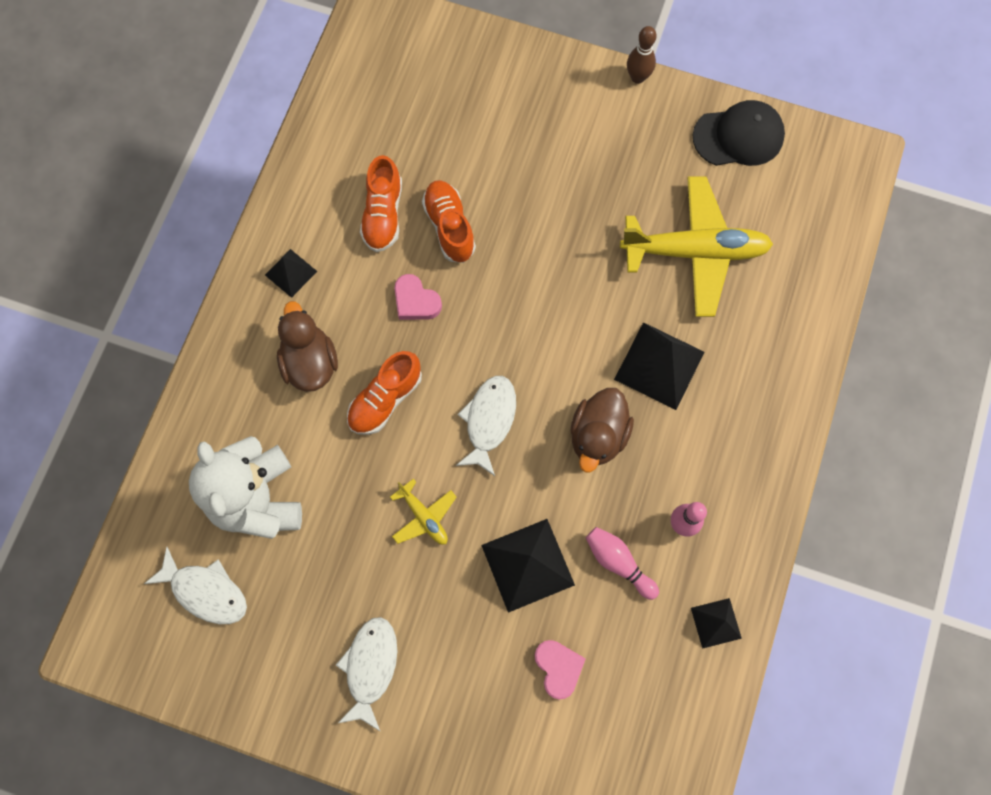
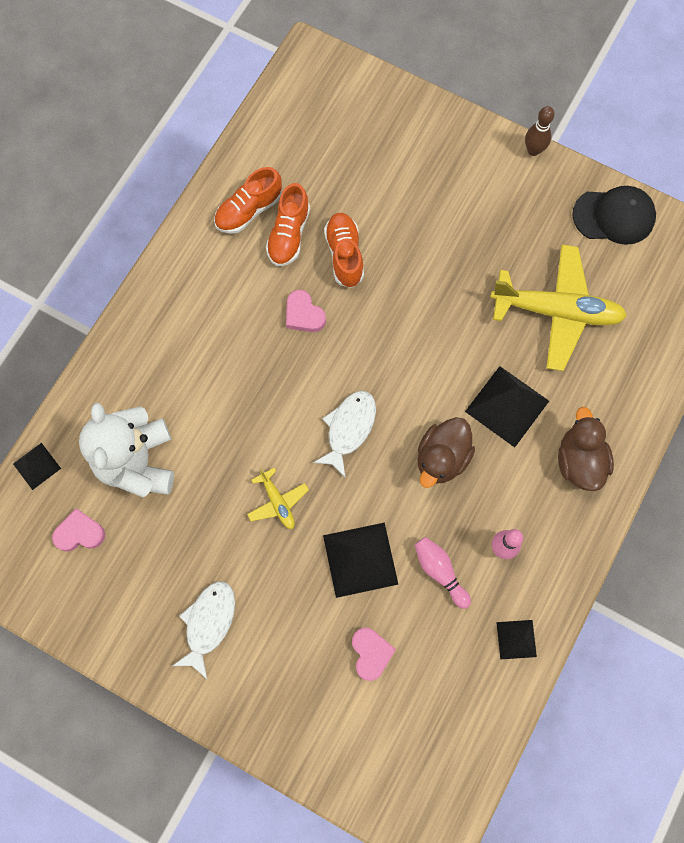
camera: 10 degrees right, 0 degrees up
white fish [144,547,247,624] -> pink heart [52,508,105,552]
black pyramid [265,249,317,298] -> black pyramid moved to [13,443,61,490]
brown duck [277,301,338,392] -> brown duck moved to [558,407,614,491]
orange shoe [347,351,422,435] -> orange shoe moved to [214,167,282,234]

